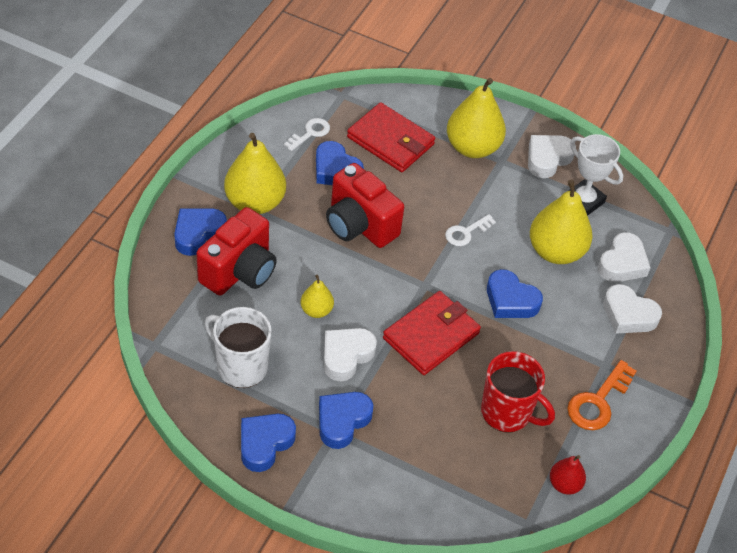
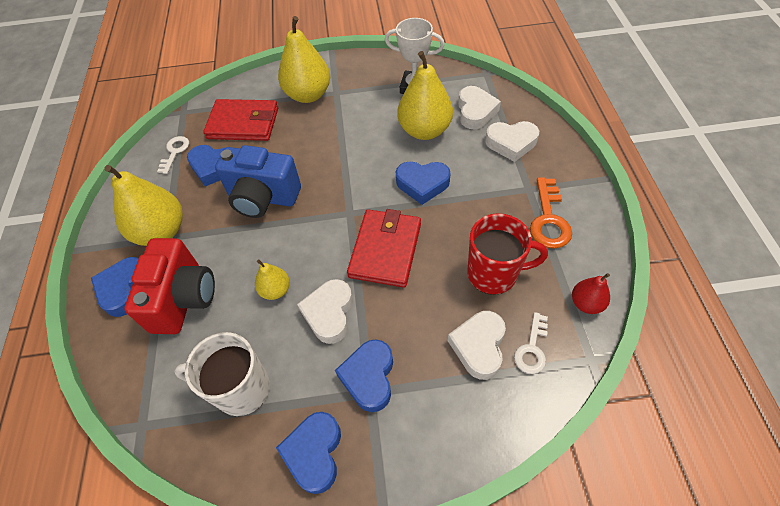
camera: 25 degrees left, 5 degrees up
red camera [326,163,404,248] -> blue camera [215,145,301,218]
white key [445,214,496,246] -> white key moved to [514,312,548,374]
white heart [528,135,576,178] -> white heart moved to [448,311,506,380]

